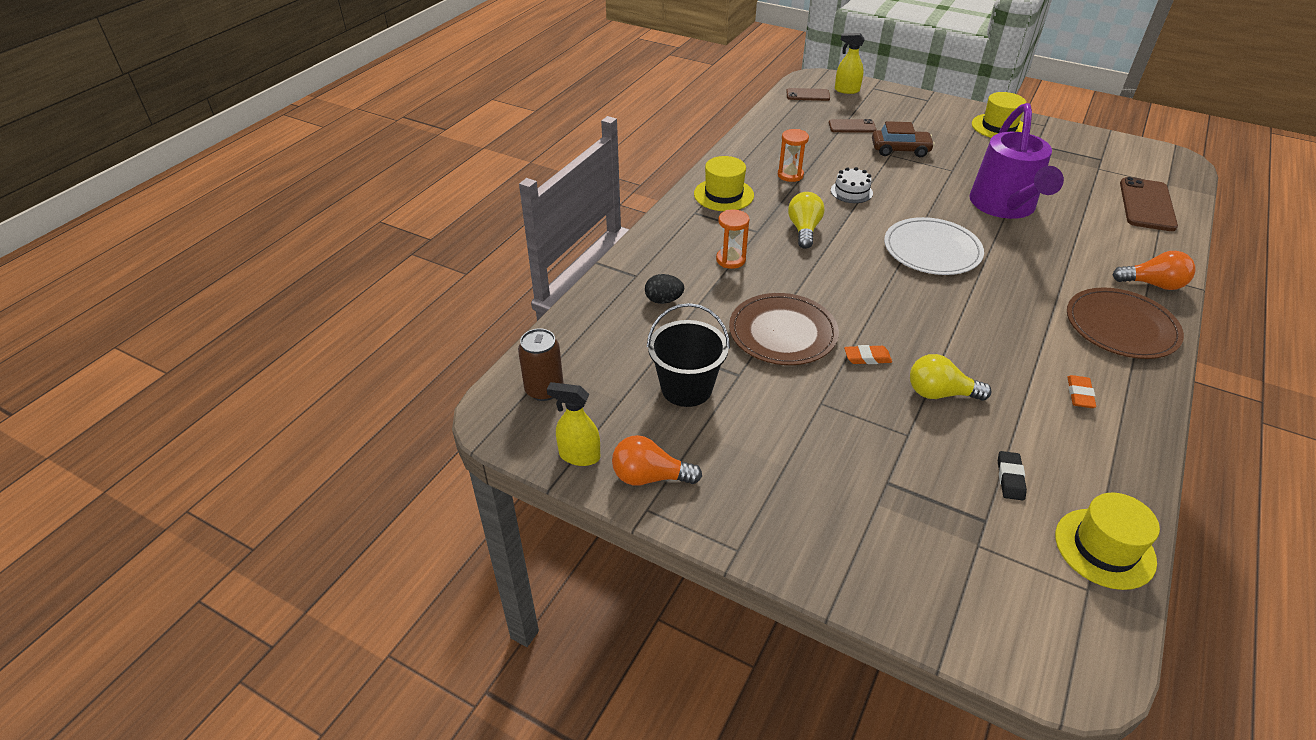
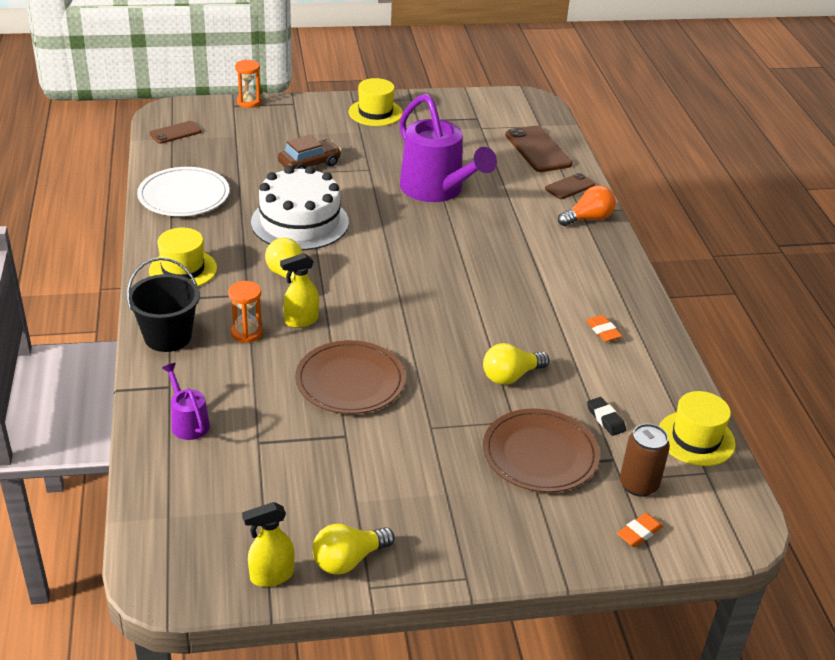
camera: 40 degrees left, 5 degrees down
brown can [518,329,564,401] -> brown can moved to [620,424,670,497]
orange light bulb [612,435,702,486] -> yellow light bulb [312,524,395,575]
black egg [645,274,684,304] -> none
black bucket [647,303,730,407] -> black bucket moved to [127,257,200,352]
orange hourglass [778,129,809,182] -> orange hourglass moved to [235,59,261,108]
brown phone [829,119,876,133] -> brown phone moved to [545,173,595,199]
white cake [831,167,873,203] -> white cake [251,166,349,250], size x2.22
yellow spray bottle [835,33,864,94] -> yellow spray bottle moved to [280,253,319,328]
orange eraser [844,345,892,364] -> orange eraser moved to [617,513,663,547]
white plate [884,217,984,275] -> white plate moved to [137,167,229,216]
brown plate [1067,288,1184,359] -> brown plate moved to [483,408,600,492]
none -> purple watering can [162,363,210,440]

